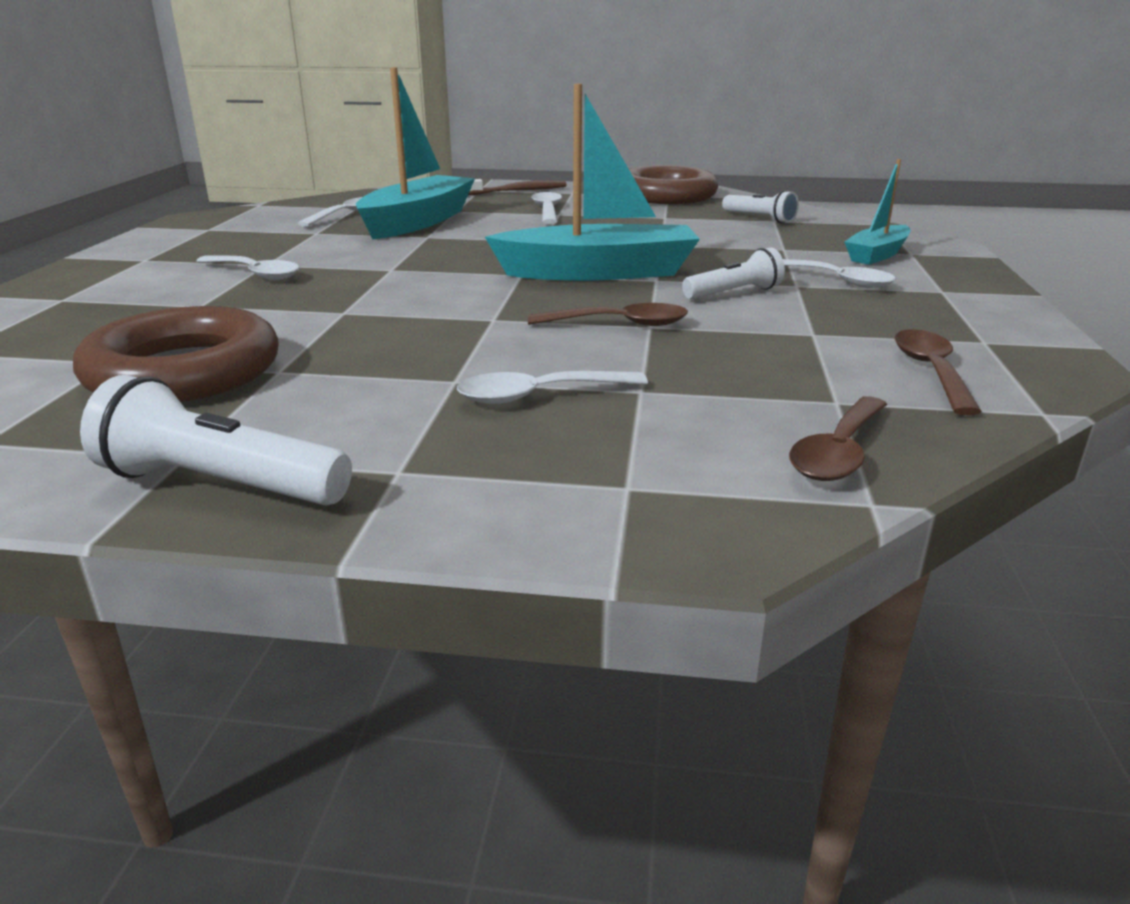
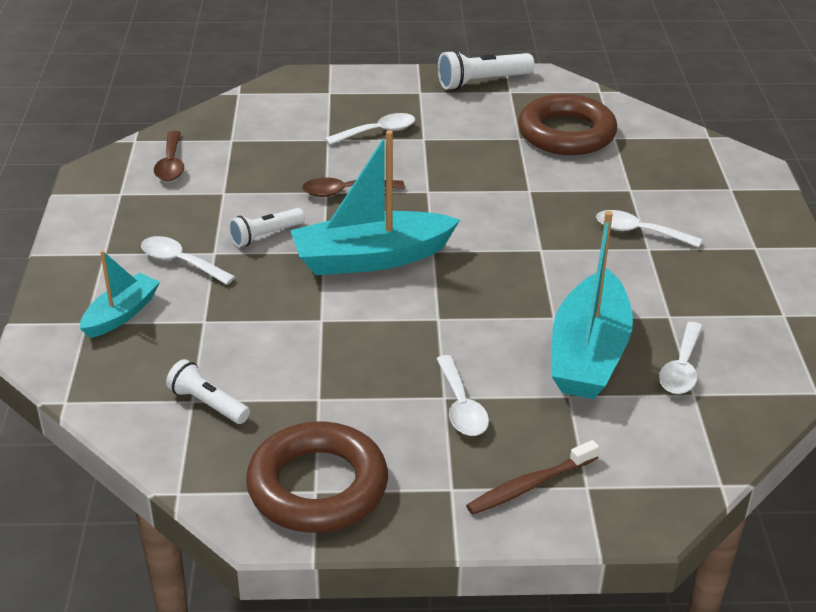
camera: 170 degrees right, 10 degrees up
white flashlight [80,375,352,505] -> white flashlight turned 150 degrees clockwise [438,50,535,90]
brown spoon [789,396,887,481] -> none

